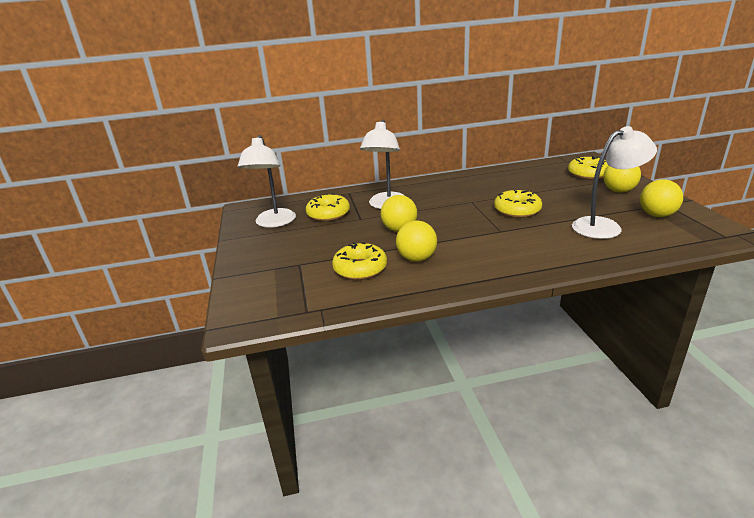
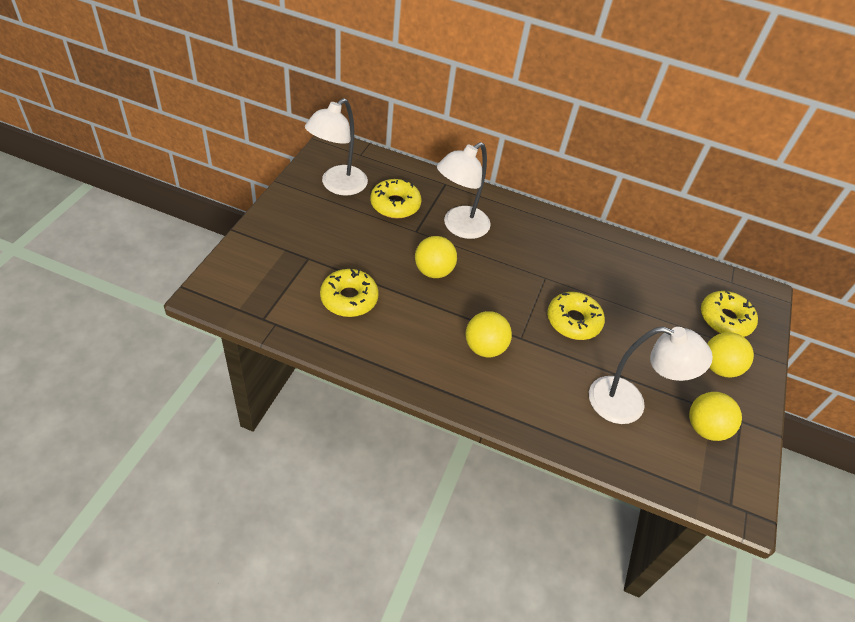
camera: 25 degrees right, 20 degrees up
yellow ball [396,220,437,262] -> yellow ball moved to [465,311,512,357]

